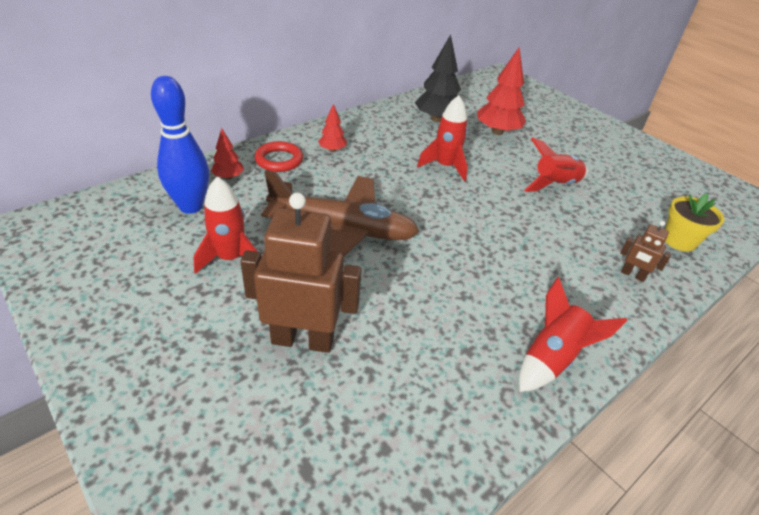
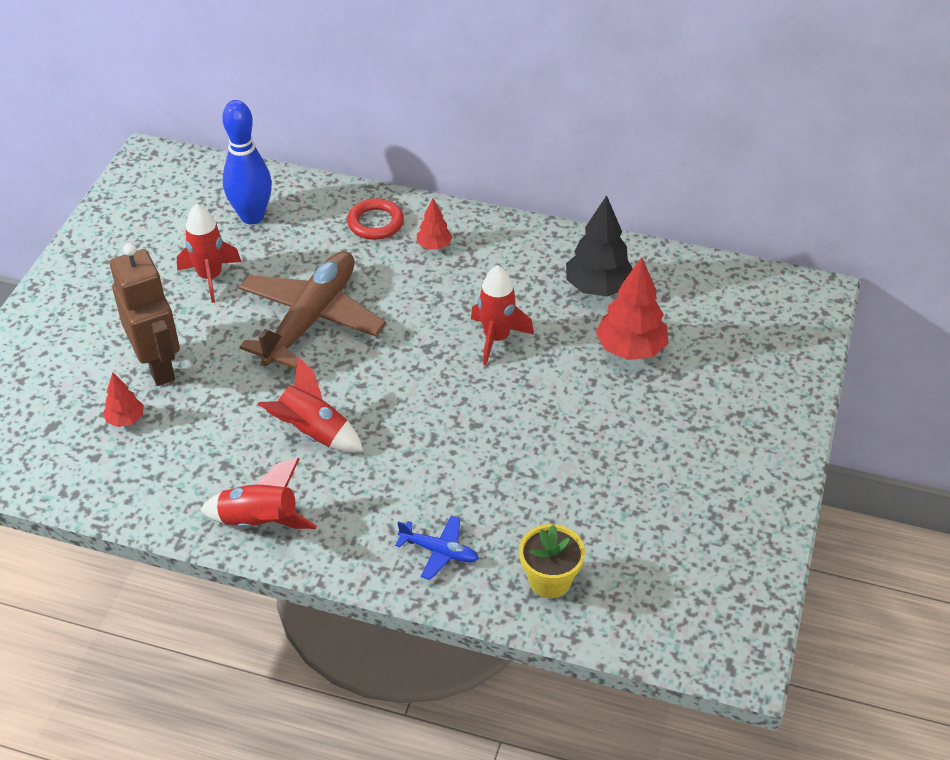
camera: 60 degrees right, 5 degrees up
red tree [211,128,244,180] -> red tree moved to [103,372,144,427]
brown plane [261,170,419,258] -> brown plane turned 135 degrees counterclockwise [239,251,386,369]
red rocket [524,137,589,192] -> red rocket moved to [258,357,363,452]
brown robot [620,221,671,282] -> blue plane [395,515,479,580]

